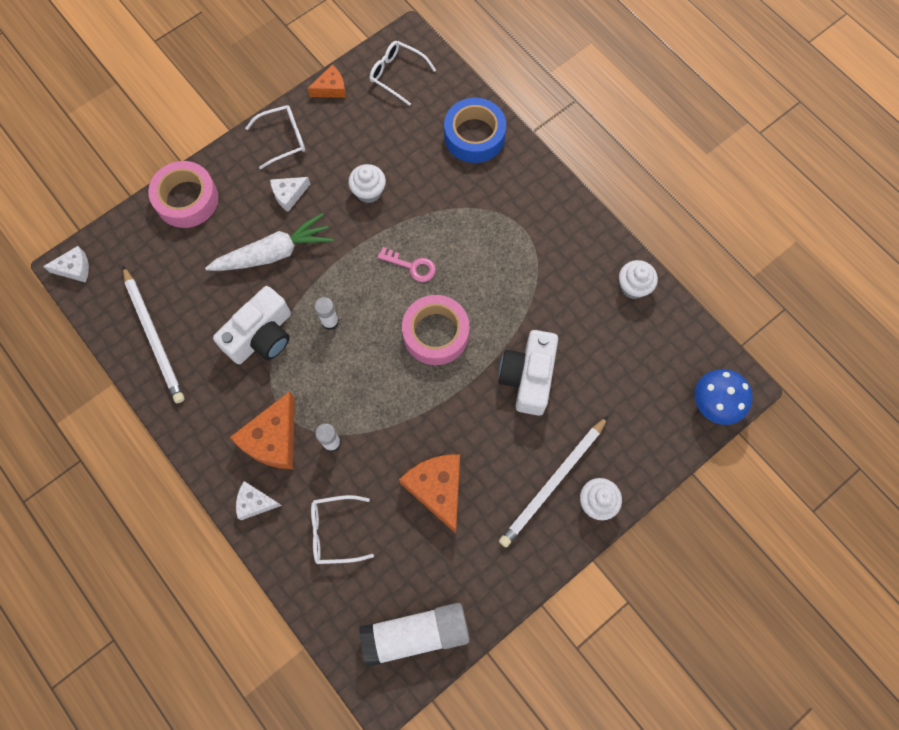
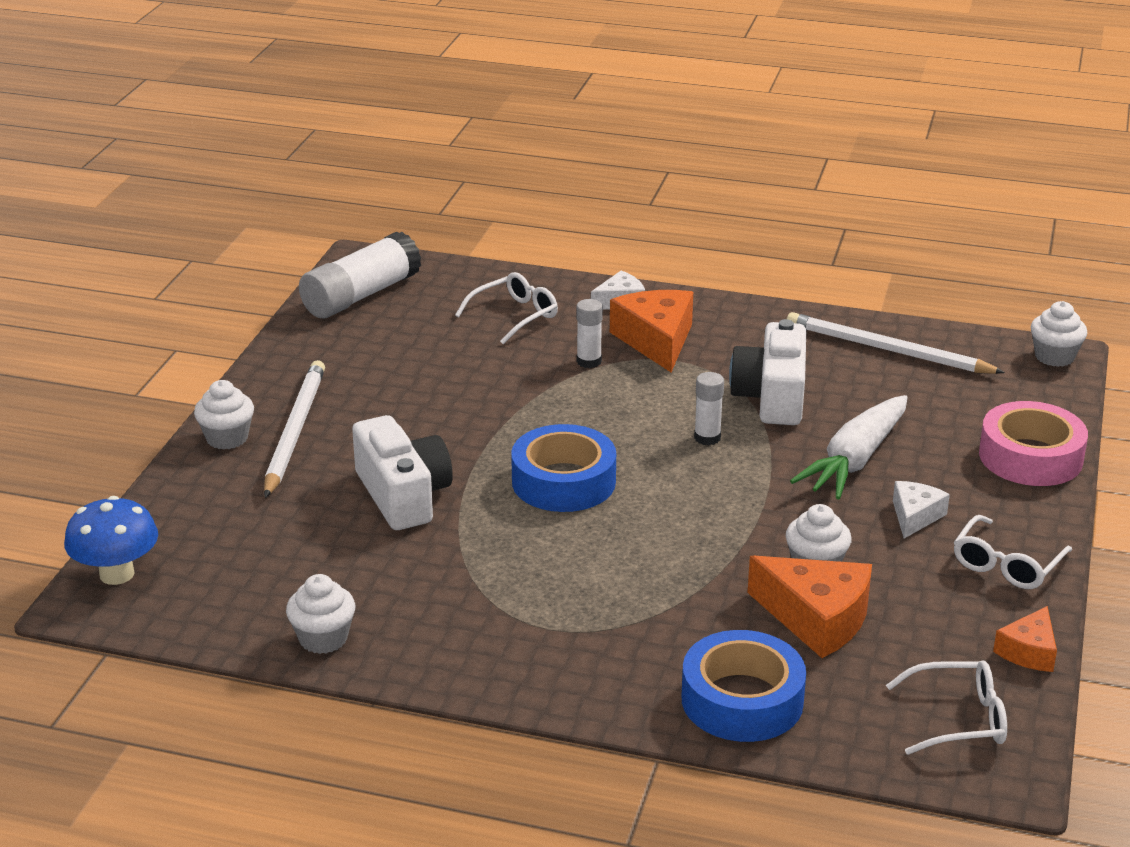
camera: 145 degrees right, 40 degrees down
white cheese [43,246,89,283] -> white cupcake [1031,301,1087,367]
pink key [377,247,436,282] -> none
orange cheese [399,454,460,534] -> orange cheese moved to [747,555,872,658]
pink tape [402,295,469,365] -> blue tape [511,424,616,512]

